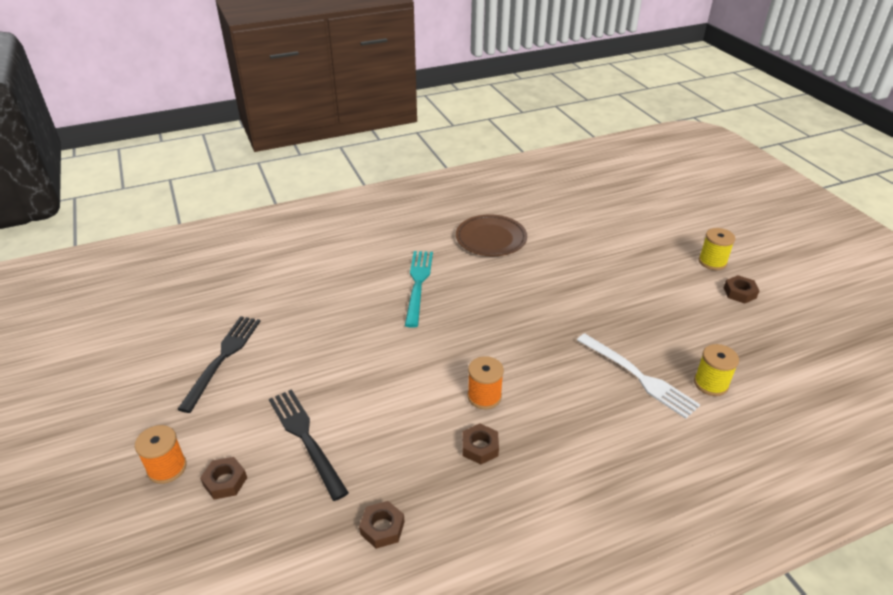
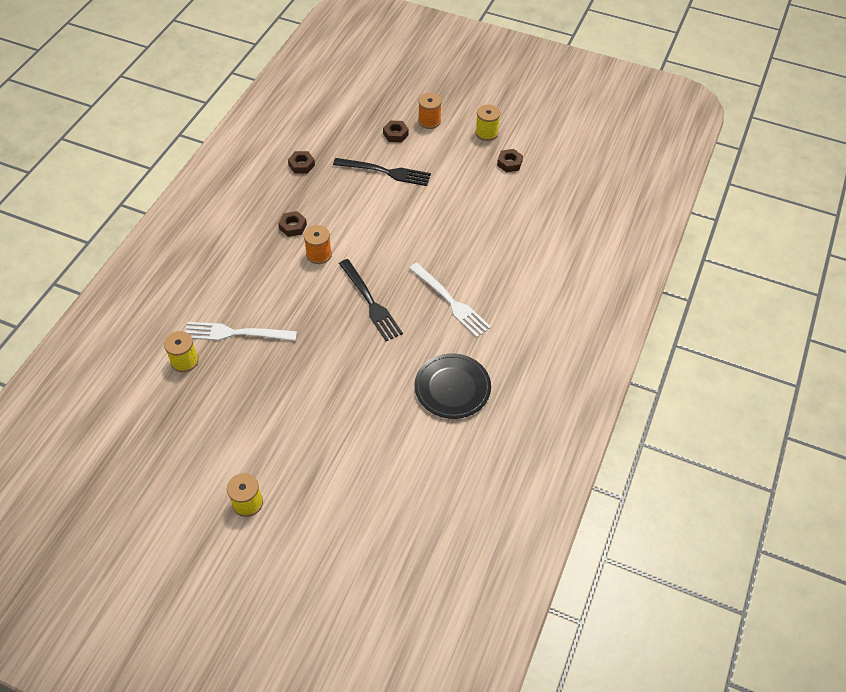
camera: 135 degrees right, 15 degrees up
black fork [177,316,261,413] -> black fork moved to [339,259,403,341]
turquoise fork [405,251,433,328] -> white fork [409,263,491,338]
brown plate [456,214,527,256] -> black plate [415,353,491,419]
brown nut [724,275,759,304] -> brown nut moved to [497,149,523,172]
none -> yellow spool [475,105,500,141]

